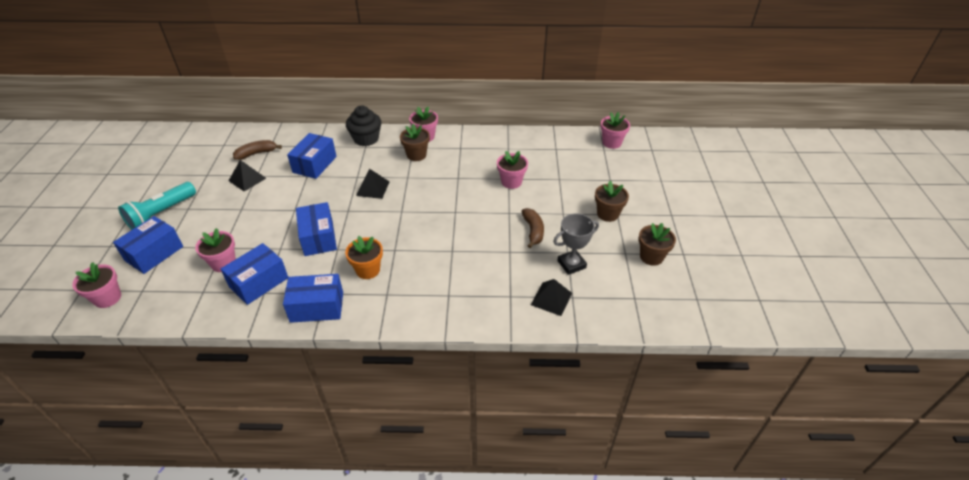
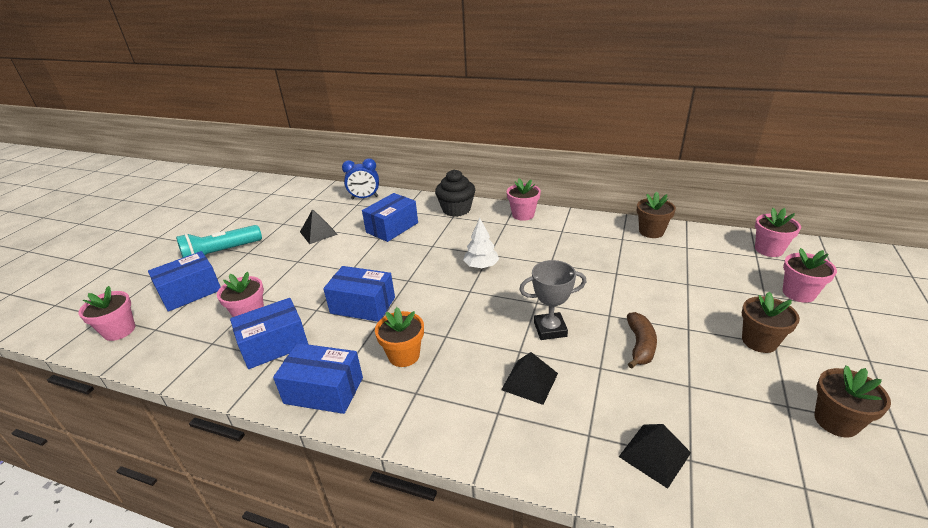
camera: 20 degrees right, 10 degrees down
brown banana [233,140,282,160] -> none
blue box [296,202,337,256] -> blue box turned 75 degrees counterclockwise [323,266,395,322]
black pyramid [356,169,390,199] -> black pyramid moved to [501,352,558,405]
brown flower pot [400,124,430,161] -> brown flower pot moved to [637,192,676,238]
pink flower pot [497,151,528,189] -> pink flower pot moved to [783,248,837,303]
grey trophy [553,213,599,275] -> grey trophy moved to [519,260,586,340]
none -> blue clock [342,158,379,199]
none -> white tree [463,218,499,268]

